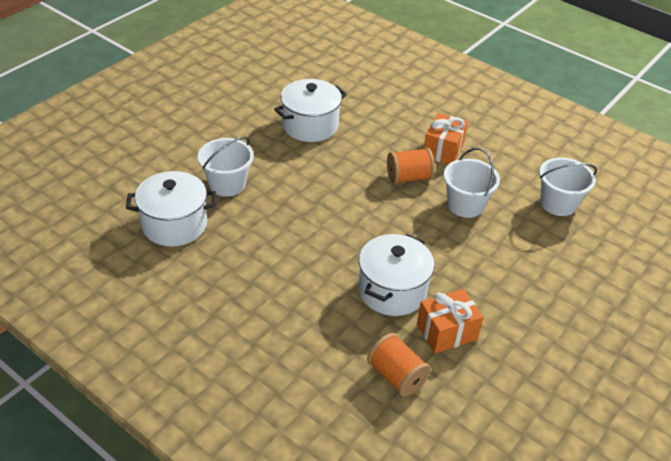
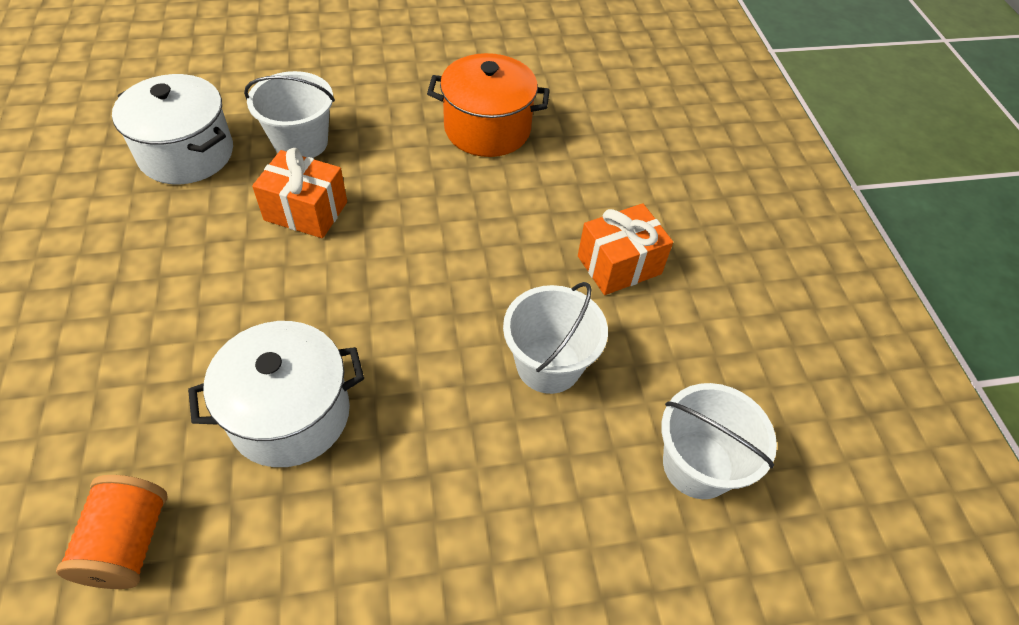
camera: 40 degrees right, 10 degrees up
white pot [274,79,347,142] -> orange pot [427,53,550,157]
orange spool [387,148,435,184] -> none
orange gift [417,289,484,354] -> orange gift moved to [252,148,347,238]

